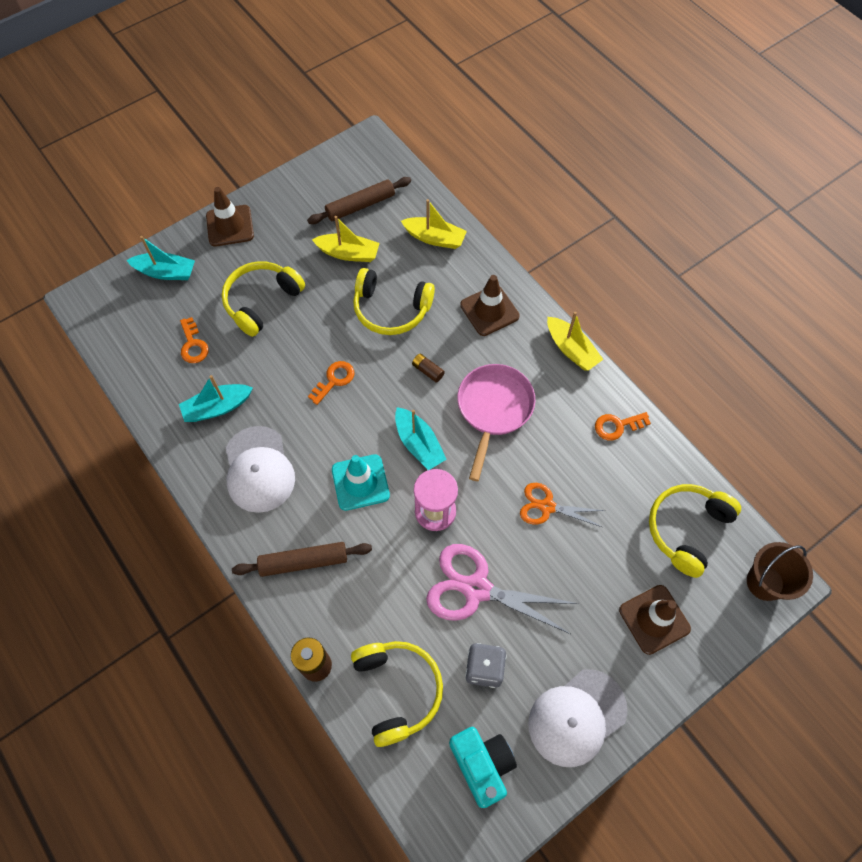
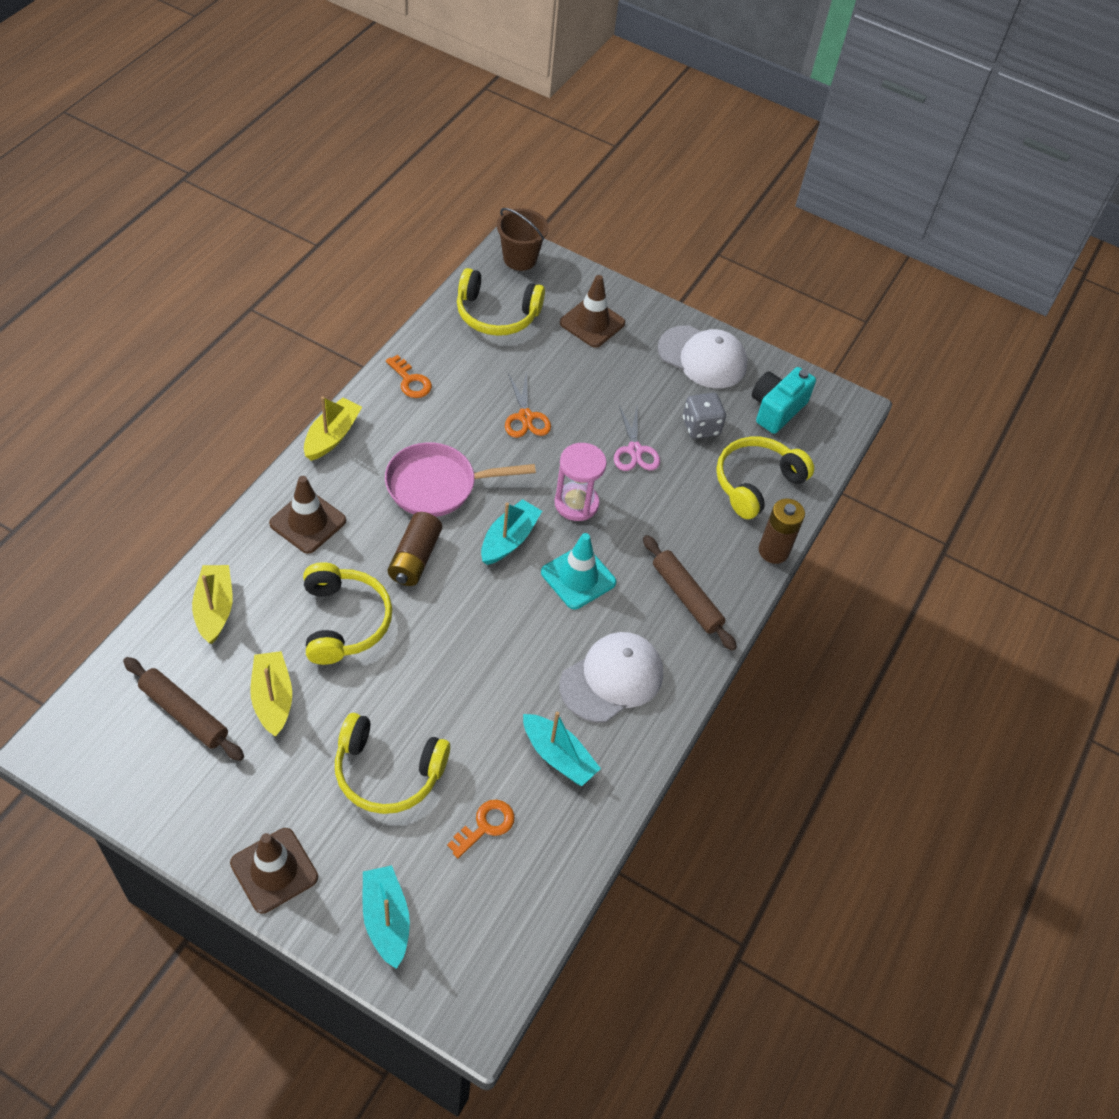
camera: 120 degrees left, 10 degrees down
orange key [308,361,354,405] -> none
brown battery [412,354,445,383] -> brown battery [388,512,442,586], size x1.86
pink scissors [426,544,579,634] -> pink scissors [614,405,660,471], size x0.59

